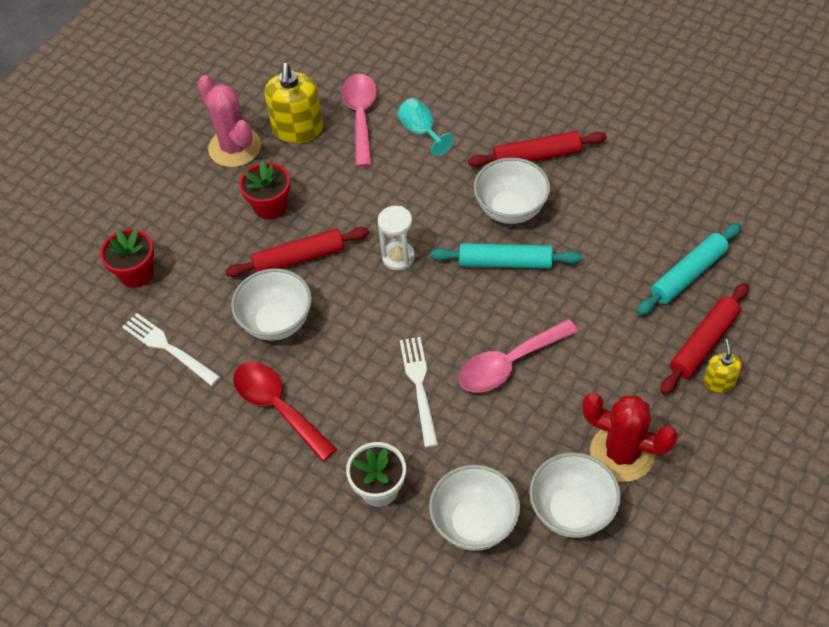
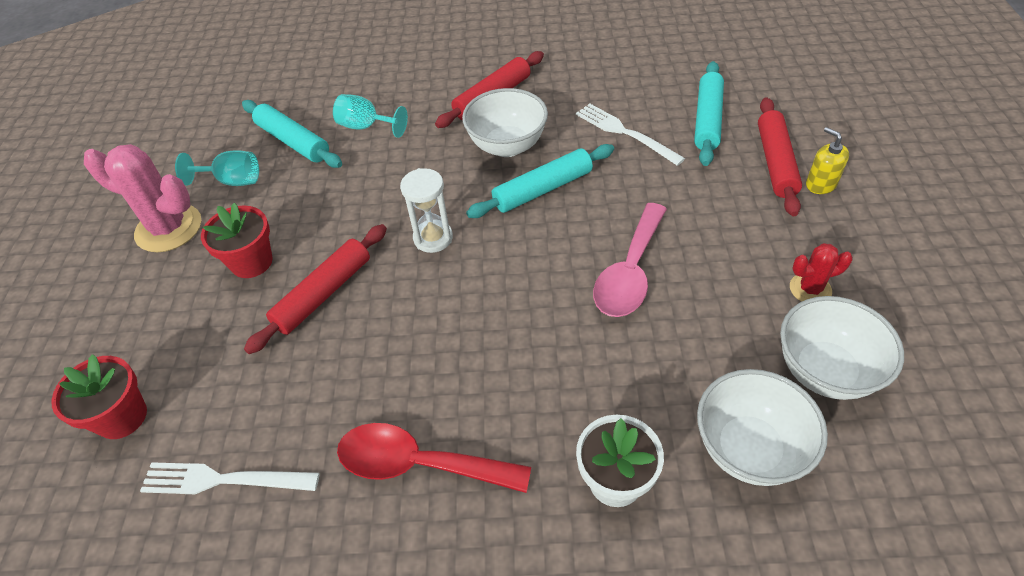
camera: 35 degrees left, 5 degrees down
white bowl [231,268,312,341] -> none
yellow soap dispenser [265,63,323,143] -> turquoise goblet [175,150,259,186]
pink spoon [341,74,377,167] -> turquoise rolling pin [242,100,342,168]
white fork [400,337,438,447] -> white fork moved to [576,103,685,166]
red cactus [582,393,678,482] -> red cactus [790,243,853,302], size x0.54

